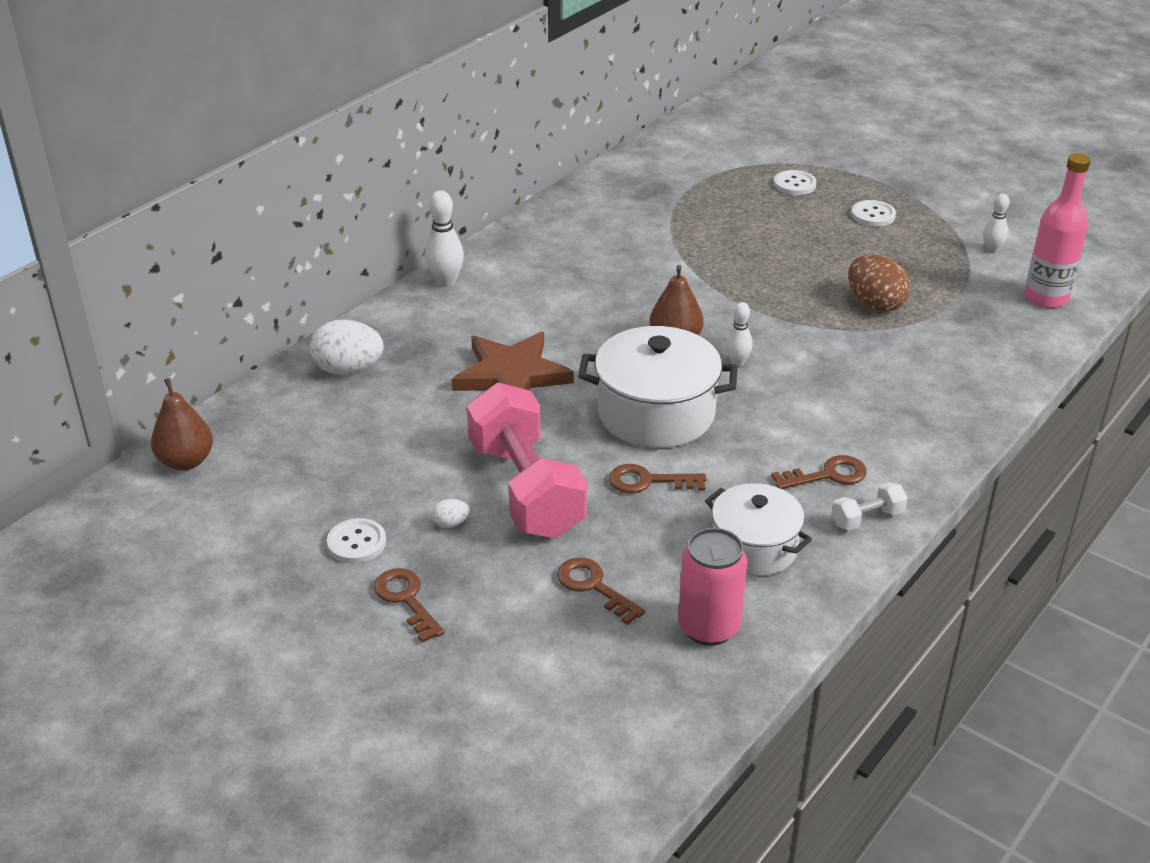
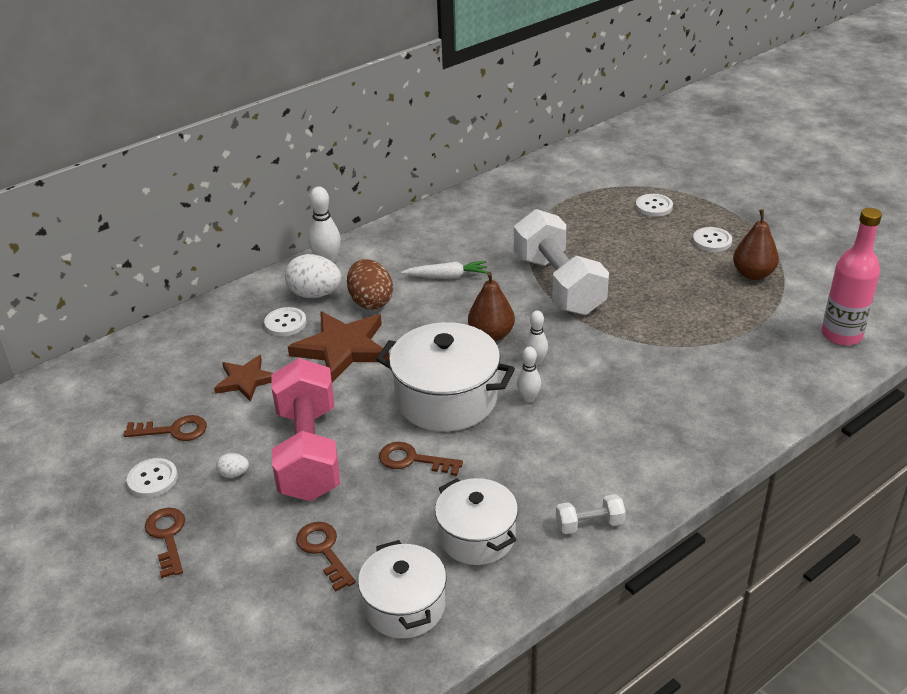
camera: 15 degrees right, 0 degrees up
brown pear [151,378,213,470] -> brown pear moved to [733,209,779,280]
white egg [310,319,384,375] -> white egg moved to [285,254,342,298]
pink can [678,528,747,646] -> white pot [358,540,447,639]
brown key [771,455,867,489] -> brown key moved to [124,415,207,441]
brown egg [848,255,910,312] -> brown egg moved to [347,259,393,310]
white bowling pin [983,193,1009,254] -> white bowling pin moved to [517,347,541,402]
none -> brown star [214,355,273,402]
none -> white button [264,307,307,336]
none -> white carrot [401,261,487,279]
none -> white dumbbell [514,209,609,315]

